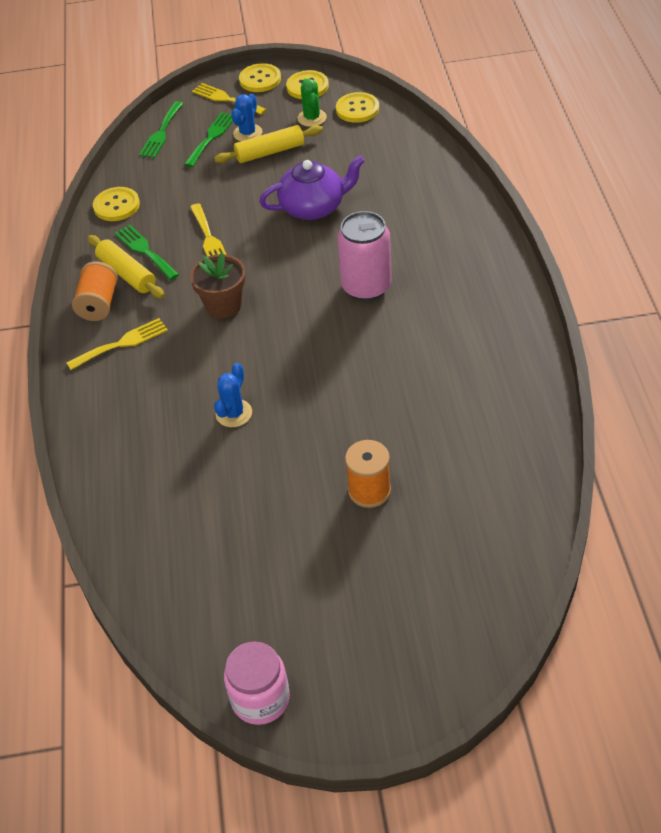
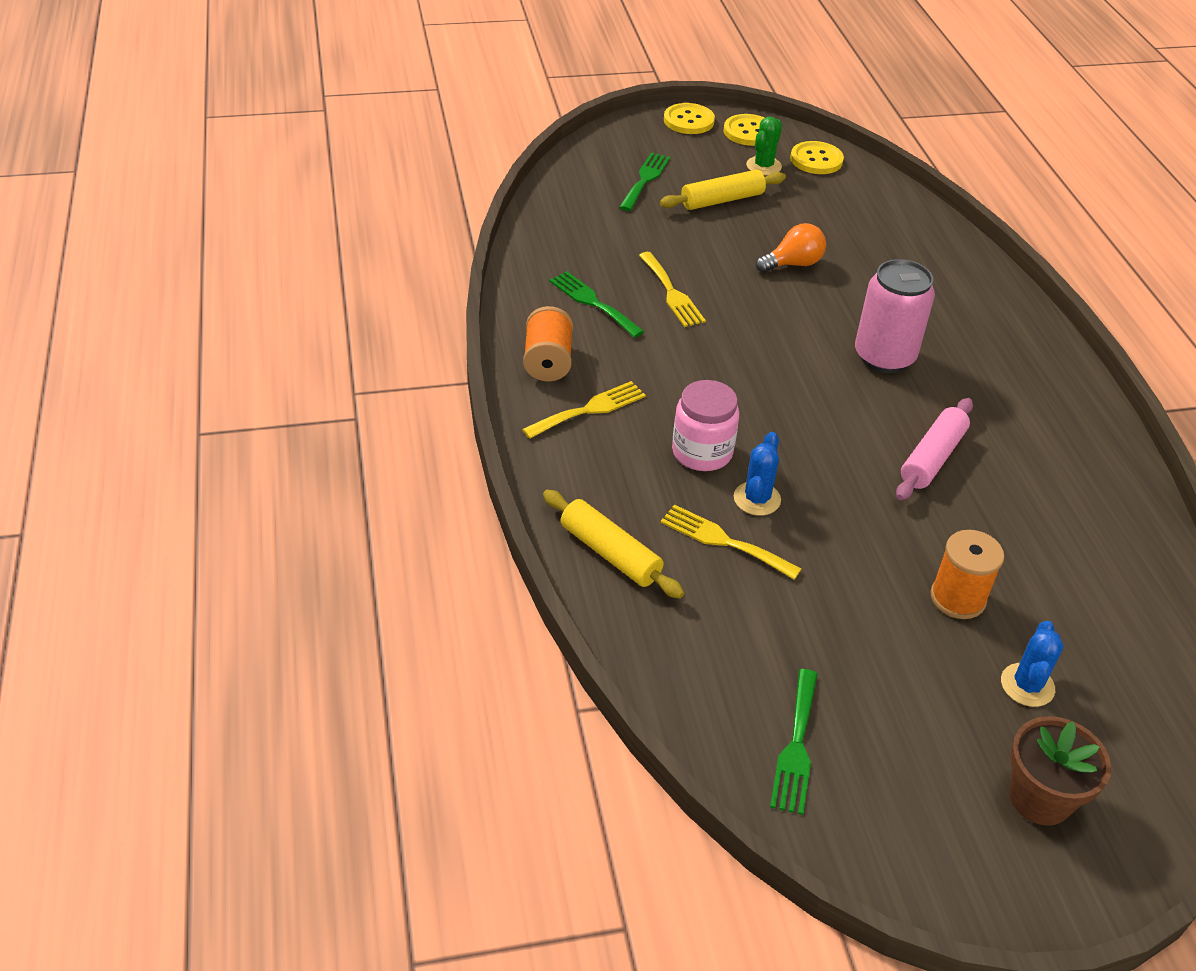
camera: 10 degrees left, 5 degrees down
yellow rolling pin [87,235,165,299] -> yellow rolling pin moved to [543,490,684,599]
yellow button [93,187,140,221] -> none
green fork [139,101,183,158] -> green fork moved to [770,669,818,815]
brown flower pot [190,252,246,319] -> brown flower pot moved to [1009,716,1111,826]
yellow fork [192,83,267,115] -> yellow fork moved to [661,505,802,580]
pink jar [224,641,290,725] -> pink jar moved to [672,380,739,471]
blue cactus [231,94,262,141] -> blue cactus moved to [1001,621,1063,707]
purple teapot [259,155,365,220] -> orange light bulb [756,223,826,273]
green cactus [298,79,327,127] -> green cactus turned 45 degrees clockwise [746,116,782,175]
none -> pink rolling pin [896,398,973,500]

